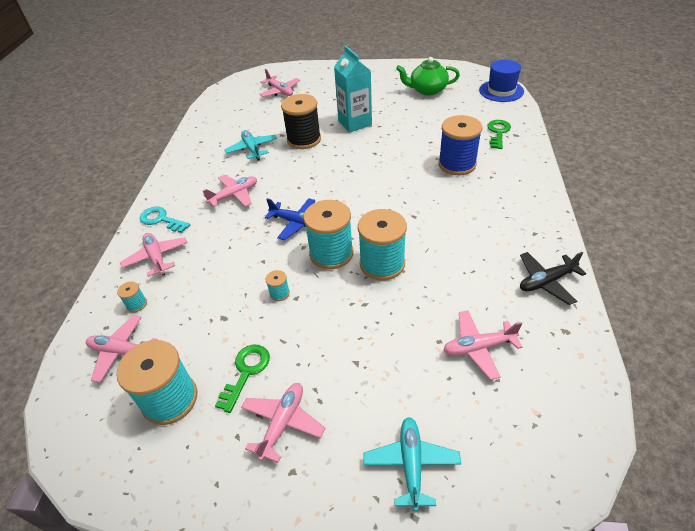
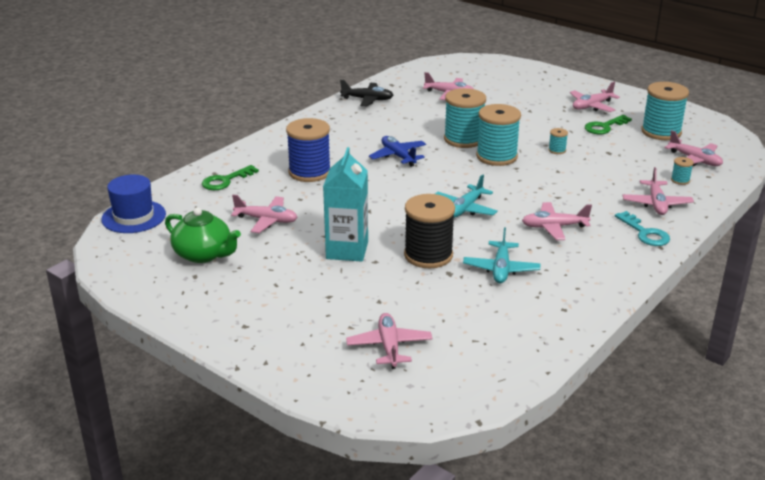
camera: 150 degrees left, 15 degrees down
blue plane [265,198,315,240] -> blue plane moved to [369,136,426,167]
turquoise plane [363,417,461,512] -> turquoise plane moved to [435,174,498,218]
none -> pink plane [231,195,298,233]

